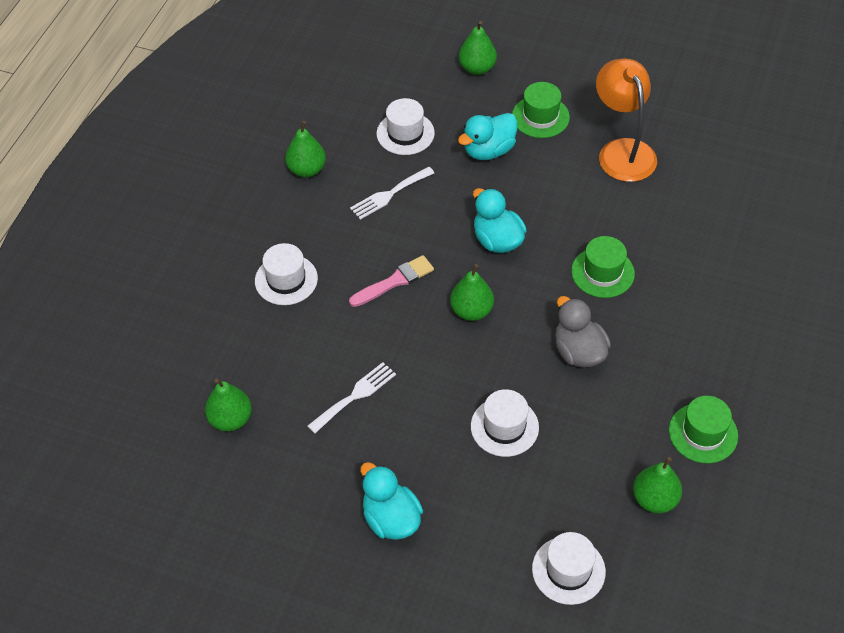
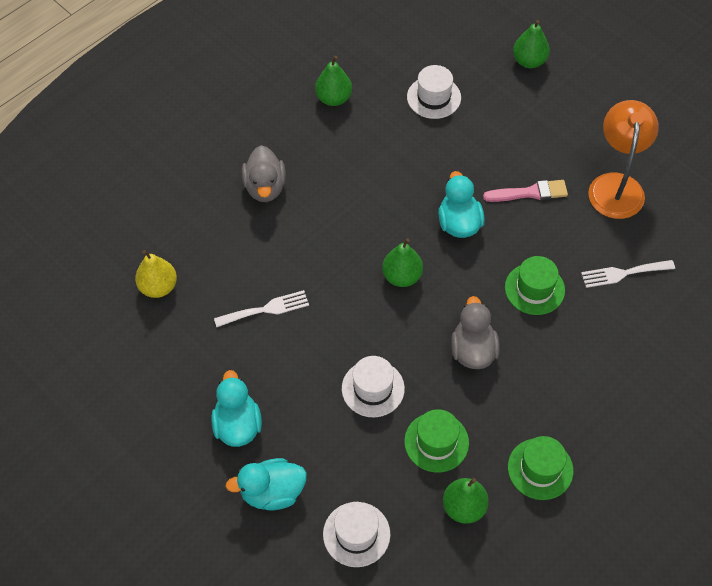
camera: 25 degrees right, 5 degrees up
green pear [205,378,252,431] -> yellow pear [135,250,177,298]
white hat [255,243,318,305] -> grey duck [242,145,286,202]
pink brush [349,255,434,307] -> pink brush moved to [483,180,568,202]
white fork [350,167,434,220] -> white fork moved to [581,260,675,288]
turquoise duck [458,113,517,160] -> turquoise duck moved to [225,458,307,510]
green hat [512,82,570,138] -> green hat moved to [404,409,469,473]

